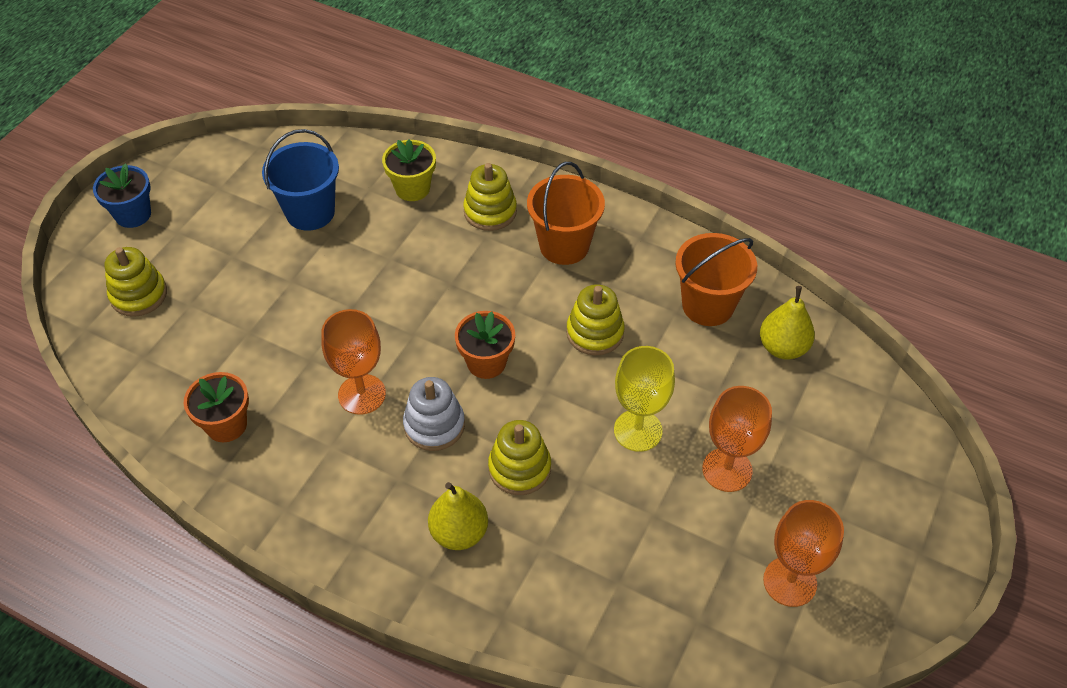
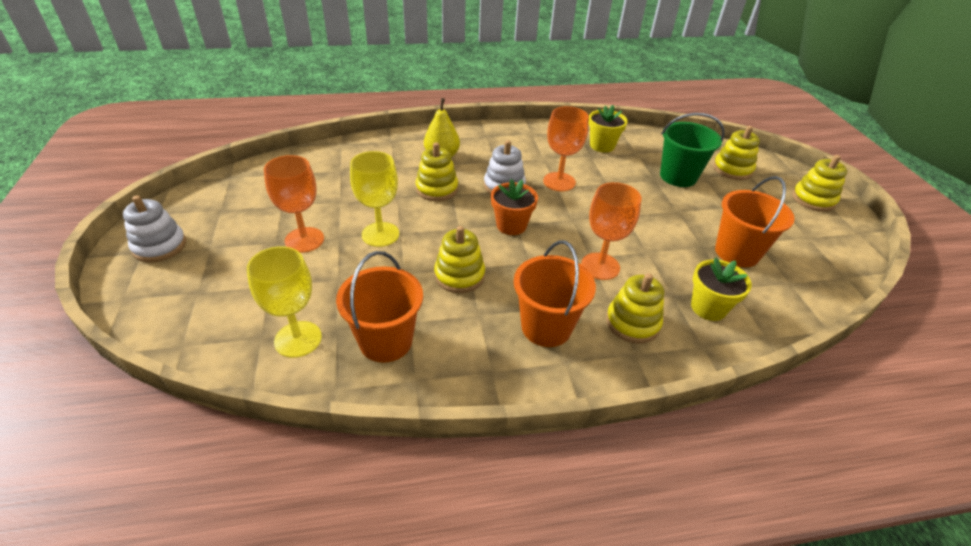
camera: 140 degrees right, 10 degrees down
blue flower pot [93,163,151,228] -> yellow stacking toy [792,155,847,212]
orange flower pot [184,372,249,442] -> yellow flower pot [588,105,628,153]
blue bucket [262,129,339,231] -> orange bucket [715,176,795,267]
yellow pear [760,286,815,360] -> yellow goblet [247,246,322,358]
orange goblet [763,500,844,607] -> orange goblet moved to [581,182,642,280]
none -> white stacking toy [123,195,186,262]
none -> green bucket [660,113,725,187]

